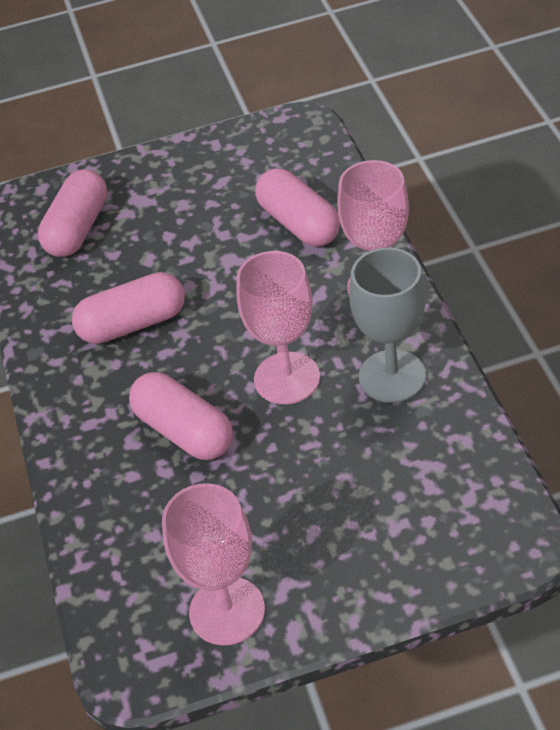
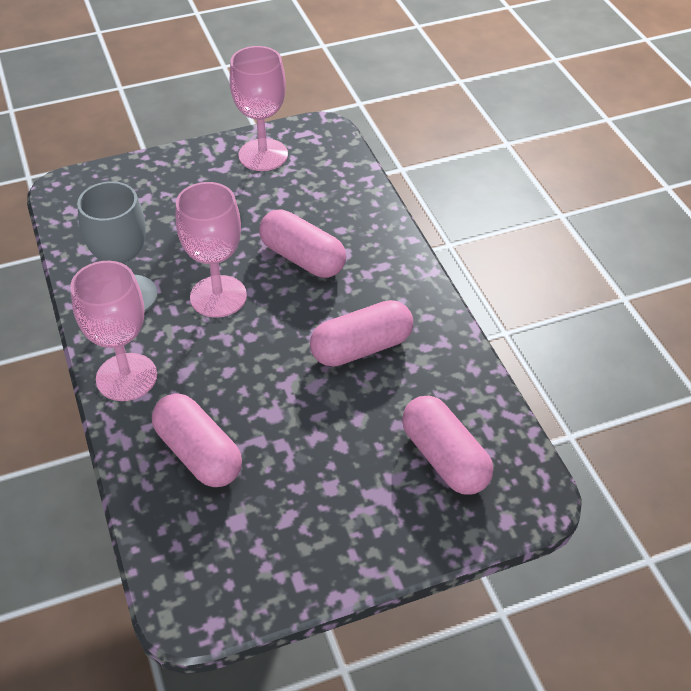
camera: 170 degrees right, 0 degrees up
pink capsule [38,169,107,257] -> pink capsule turned 45 degrees counterclockwise [402,396,493,495]

